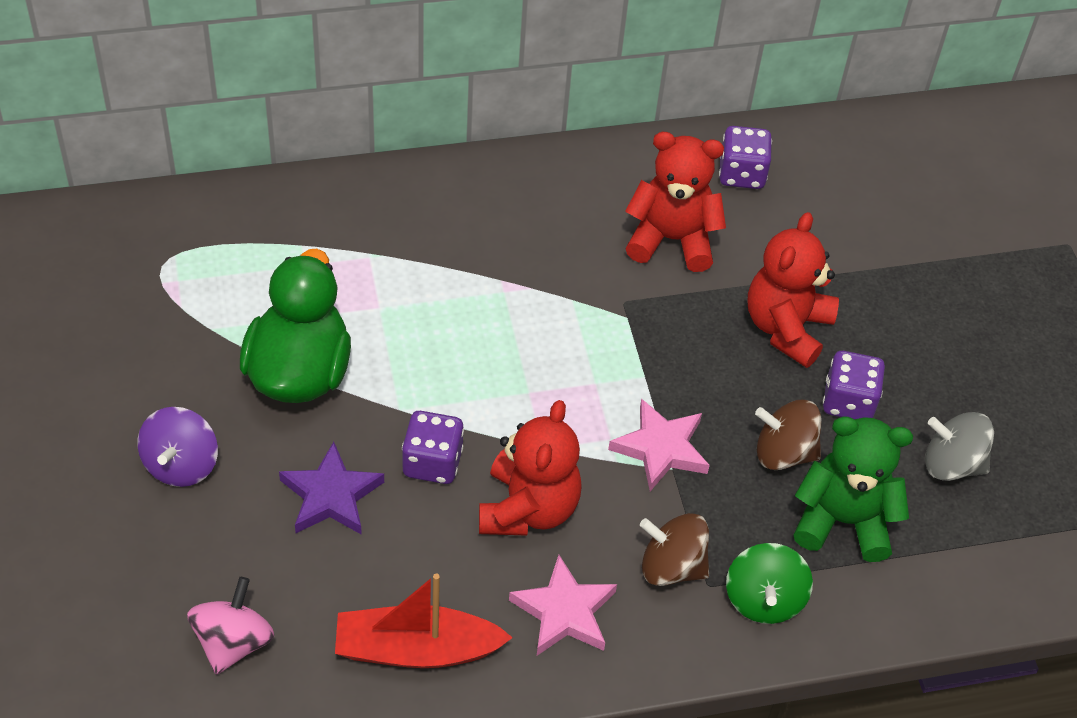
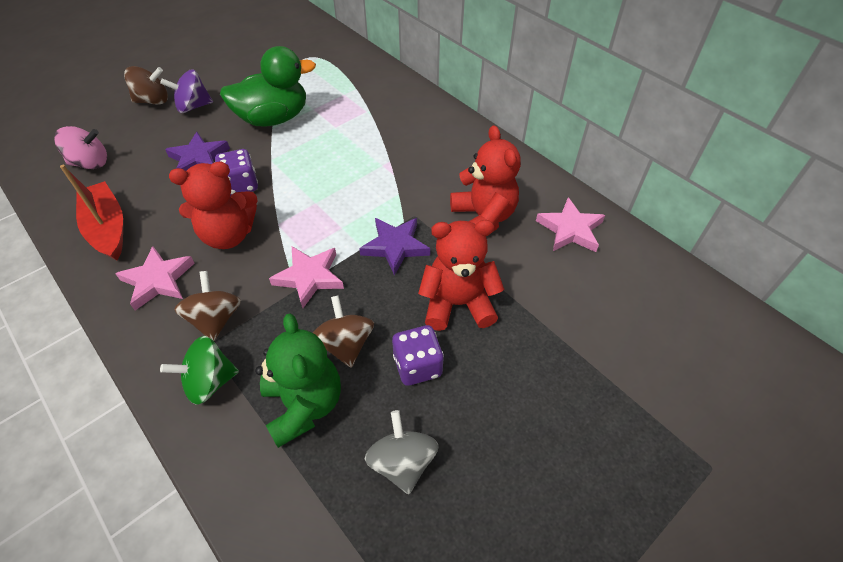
camera: 65 degrees right, 0 degrees up
purple dice [719,126,772,189] -> pink star [536,197,605,252]
none -> brown spinning top [124,66,168,105]
none -> purple star [359,218,430,276]

